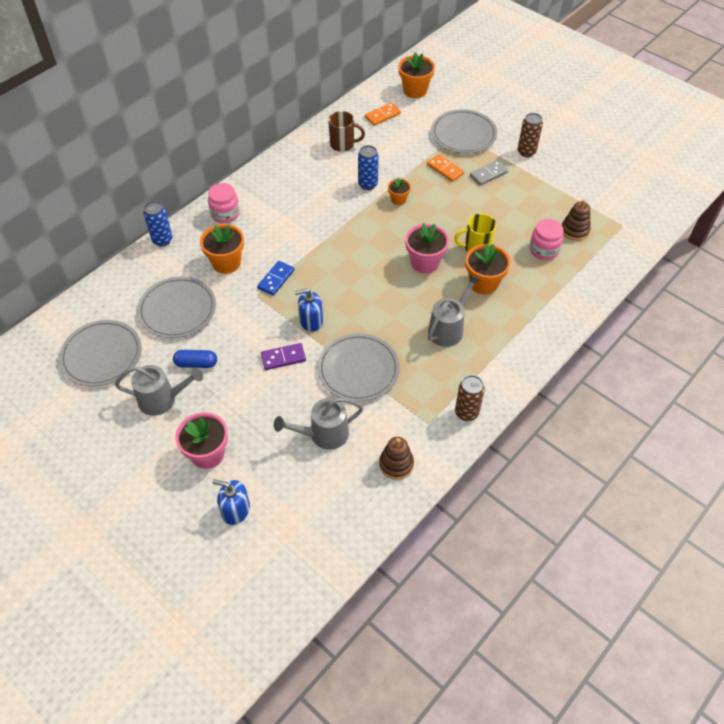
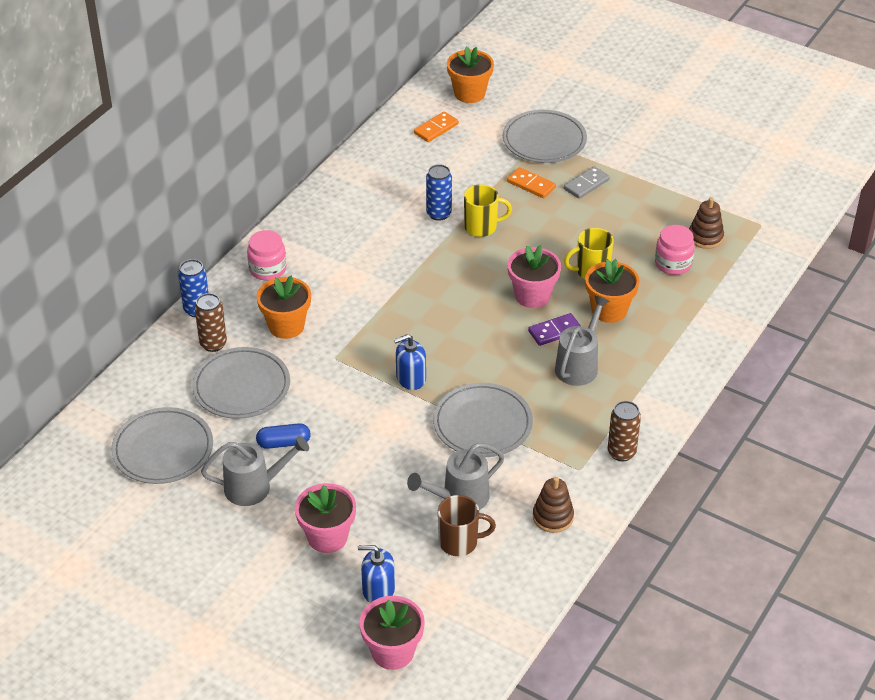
camera: 10 degrees left, 10 degrees down
blue domino [257,261,294,296] -> none
purple domino [261,343,306,370] -> purple domino moved to [528,313,581,346]
brown mug [328,111,365,152] -> brown mug moved to [438,495,496,556]
orange flower pot [388,178,411,205] -> yellow mug [464,184,512,237]
brown can [518,113,543,157] -> brown can moved to [195,293,227,352]
none -> pink flower pot [360,596,425,670]

